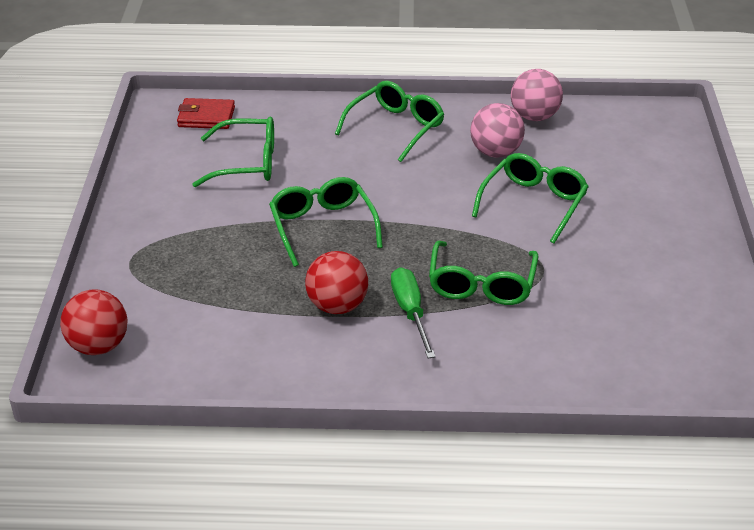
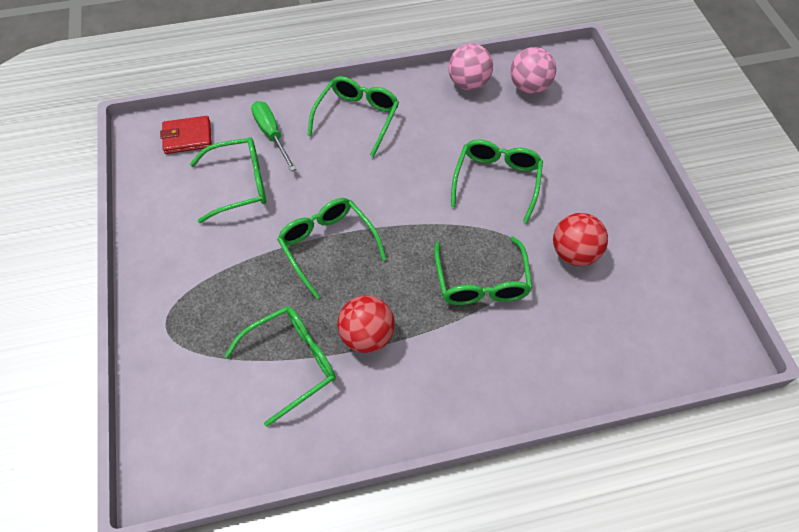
camera: 15 degrees left, 20 degrees up
red ball [60,289,128,355] -> red ball moved to [553,213,608,266]
green screwdriver [391,267,436,358] -> green screwdriver moved to [251,101,296,171]
pink ball [470,103,525,157] -> pink ball moved to [511,47,556,94]
none -> green glasses [225,306,336,427]

